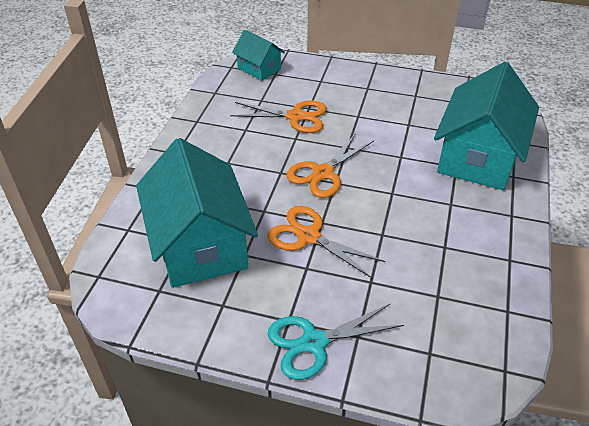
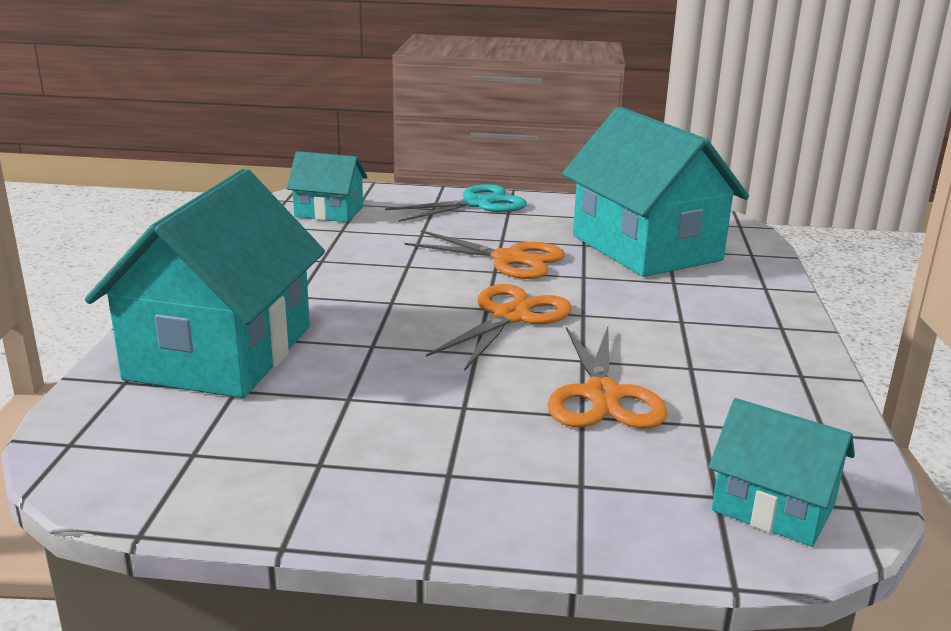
camera: 170 degrees right, 20 degrees down
orange scissors [230,100,327,133] -> orange scissors turned 90 degrees counterclockwise [548,327,667,428]
none -> turquoise house [286,151,368,222]

